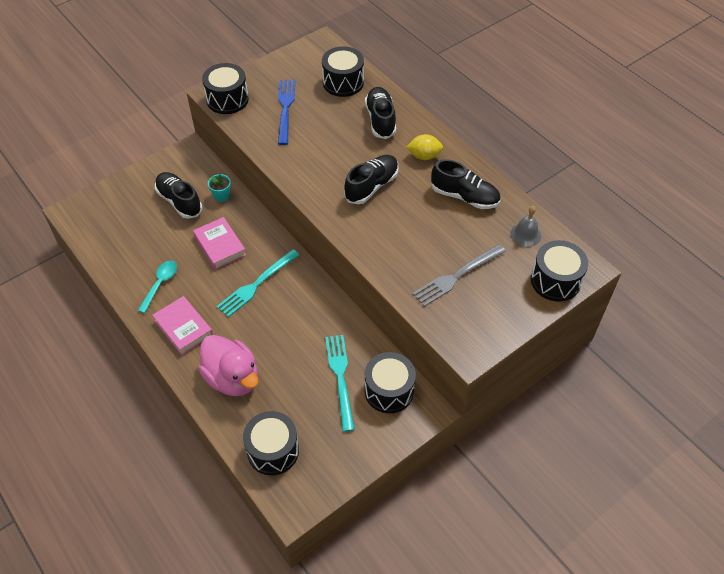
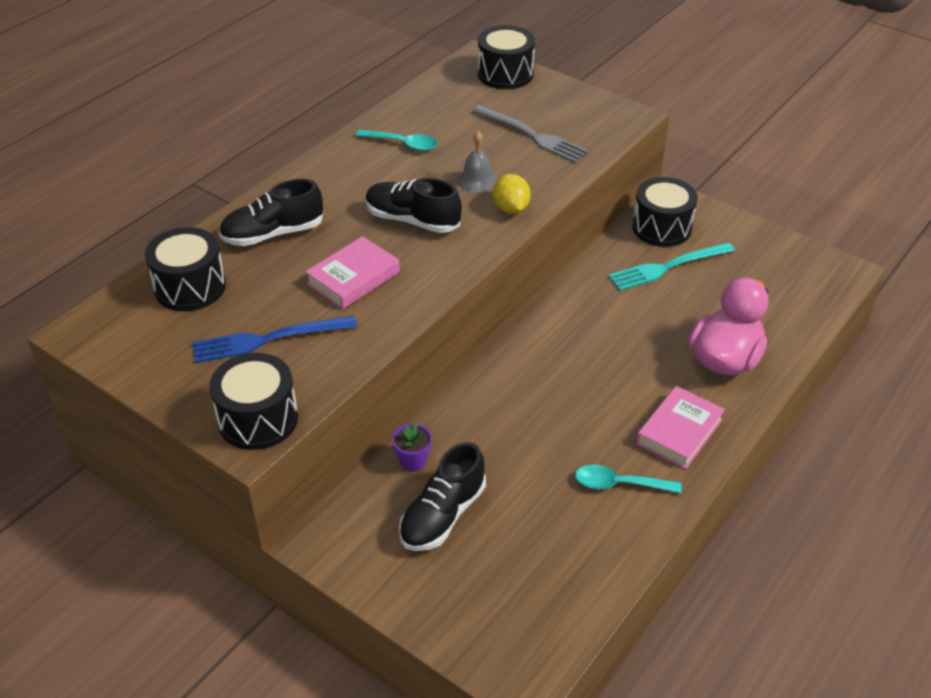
camera: 105 degrees left, 10 degrees down
pink book [193,217,246,269] -> pink book moved to [305,236,400,309]
turquoise flower pot [208,174,231,202] -> purple flower pot [392,422,432,472]
turquoise fork [217,249,299,317] -> none
black drum [243,411,299,475] -> none
yellow lemon [406,134,443,160] -> yellow lemon moved to [493,174,531,214]
black shoe [431,159,500,209] -> turquoise spoon [355,130,438,151]
grey bell [510,206,541,247] -> grey bell moved to [457,131,498,193]

